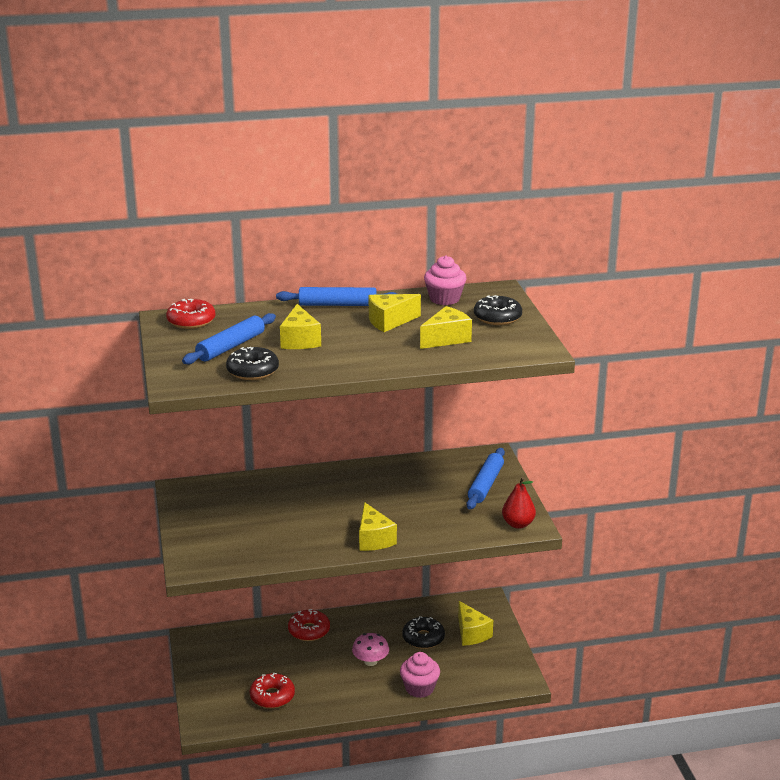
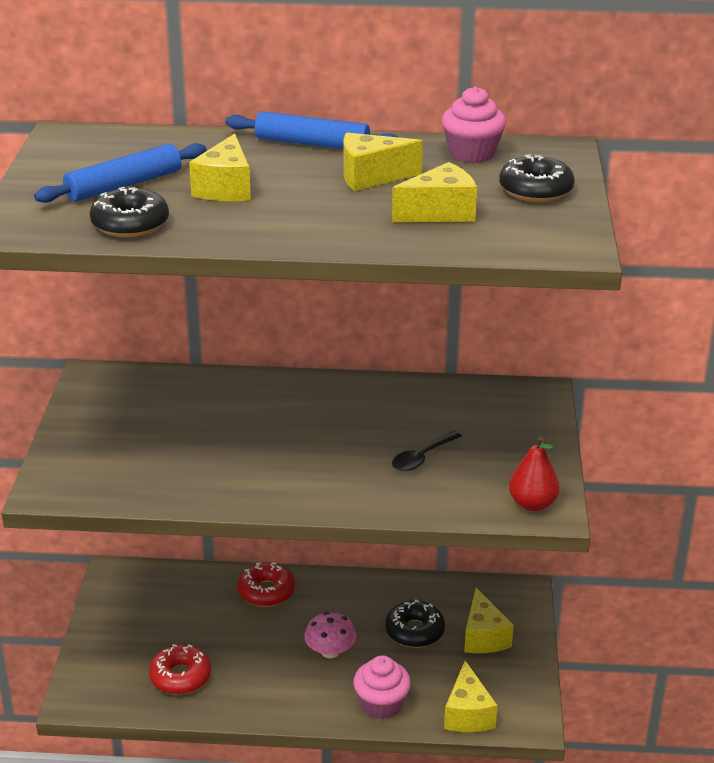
camera: 15 degrees right, 5 degrees up
red donut [166,299,215,329] -> none
yellow cheese [359,502,397,551] -> yellow cheese moved to [444,660,498,732]
blue rolling pin [466,448,505,510] -> none
none -> black spoon [392,431,462,471]

